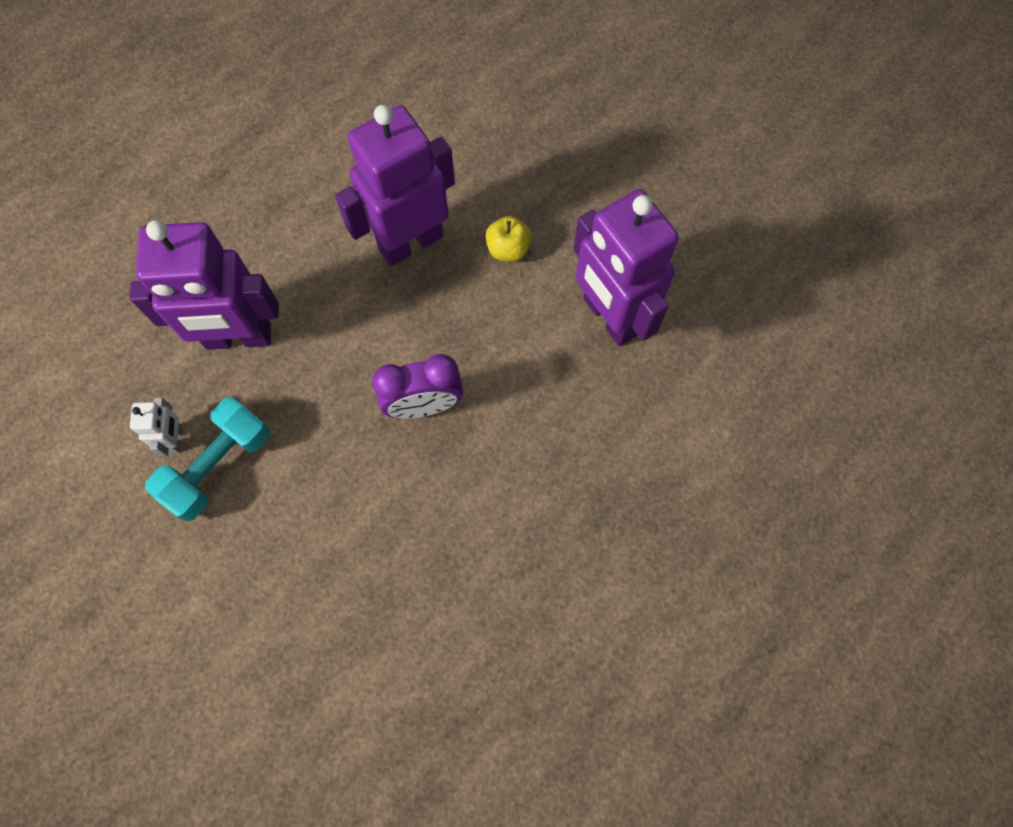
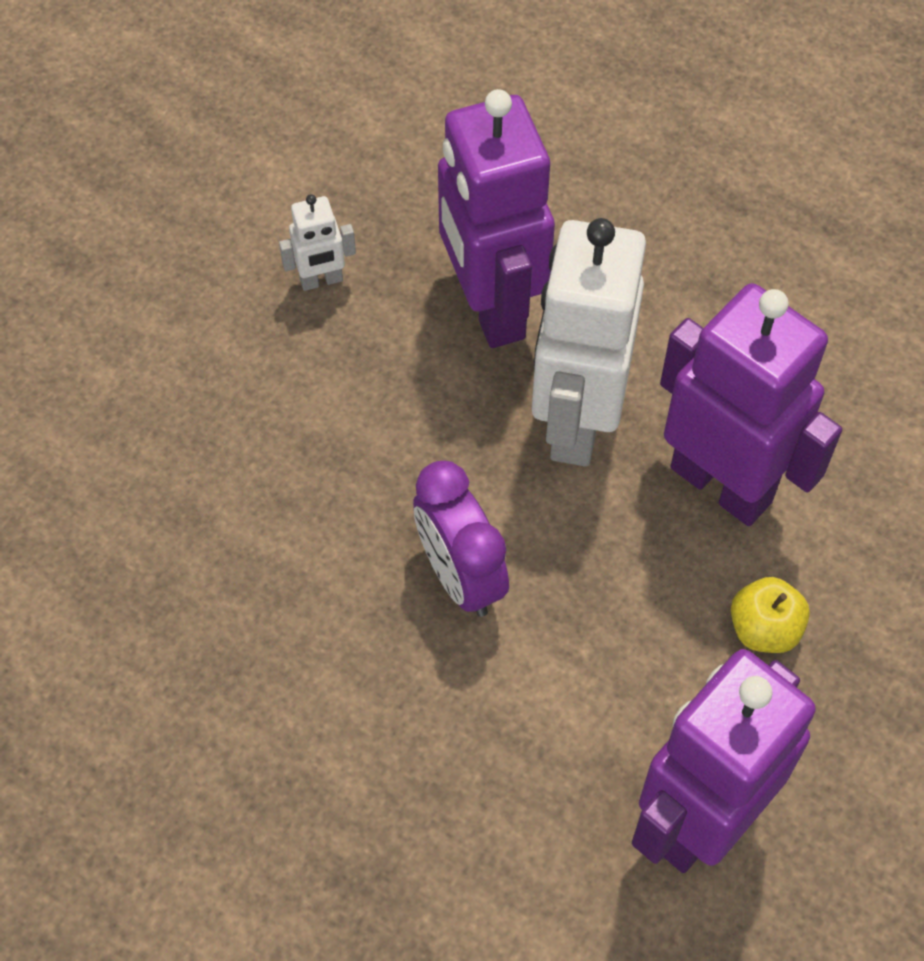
camera: 75 degrees right, 10 degrees down
turquoise dumbbell [145,397,270,521] -> none
none -> white robot [532,218,646,467]

